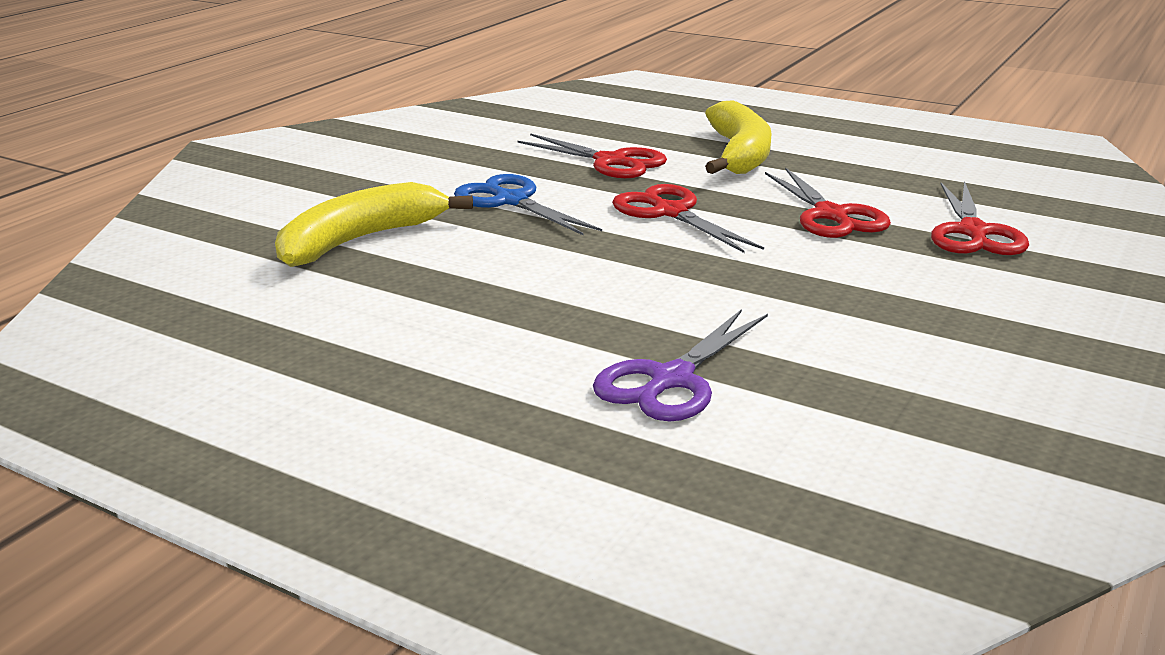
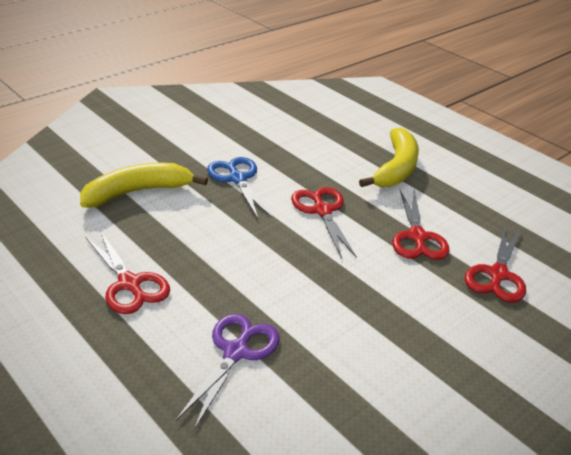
camera: 15 degrees right, 10 degrees up
red scissors [517,133,667,178] -> red scissors moved to [85,231,170,314]
purple scissors [593,309,768,421] -> purple scissors turned 150 degrees clockwise [175,314,279,430]

